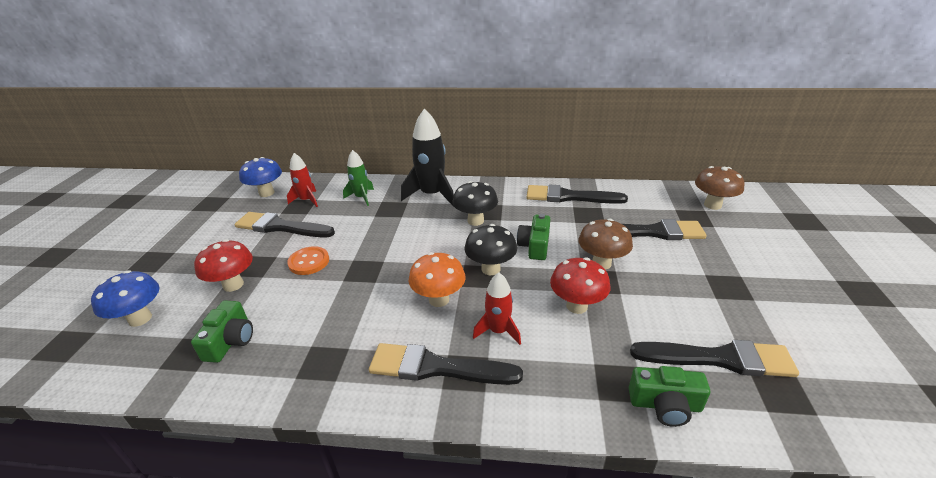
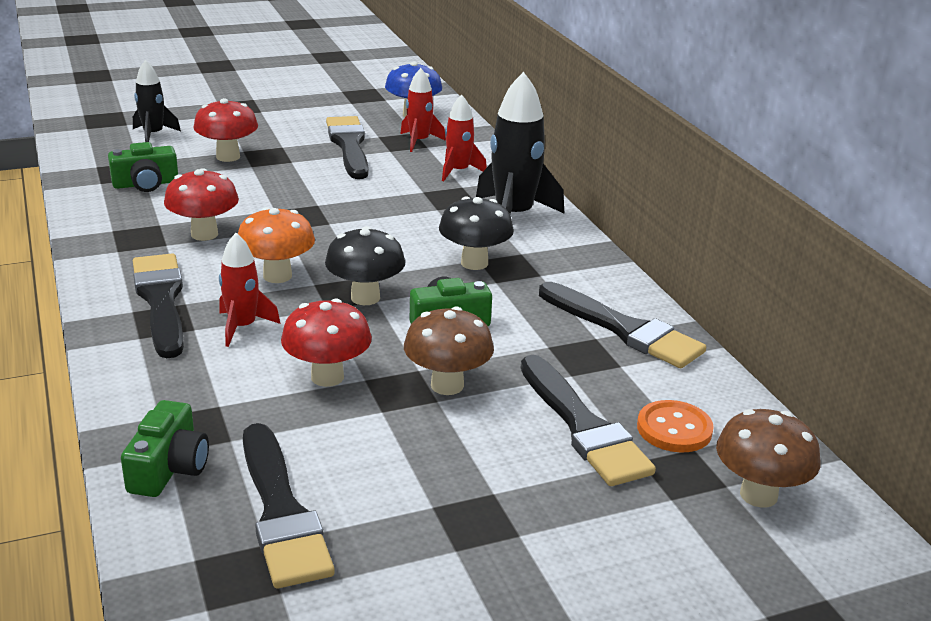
camera: 60 degrees right, 5 degrees down
blue mushroom [91,270,159,327] -> black rocket [133,60,181,142]
orange button [287,246,329,275] -> orange button moved to [637,400,714,452]
green rocket [343,150,374,206] -> red rocket [442,95,487,181]
black brush [527,185,628,204] -> black brush turned 150 degrees clockwise [539,282,706,368]
green camera [629,366,710,427] -> green camera turned 150 degrees counterclockwise [121,400,209,497]
none -> red mushroom [164,168,239,241]

